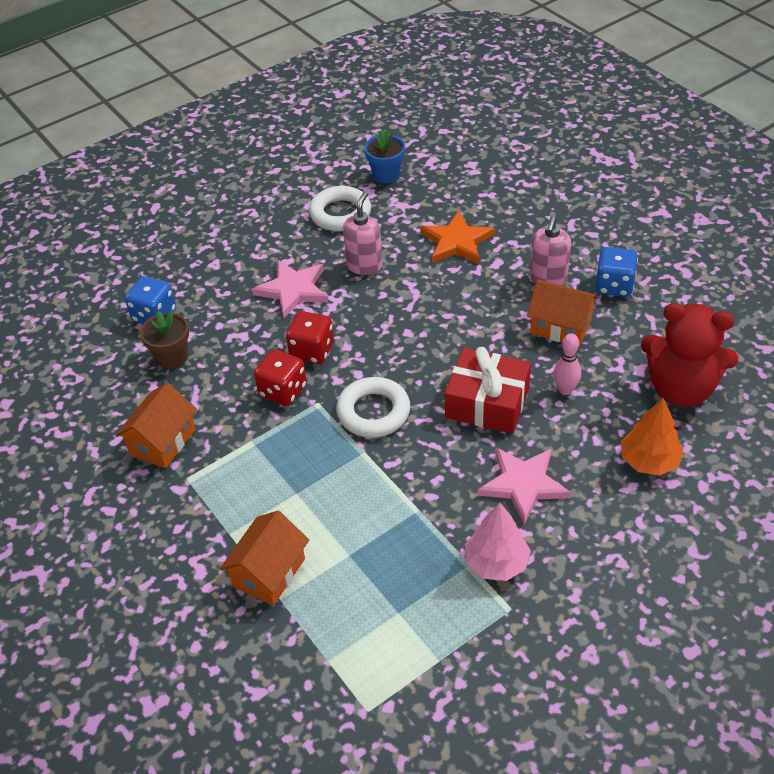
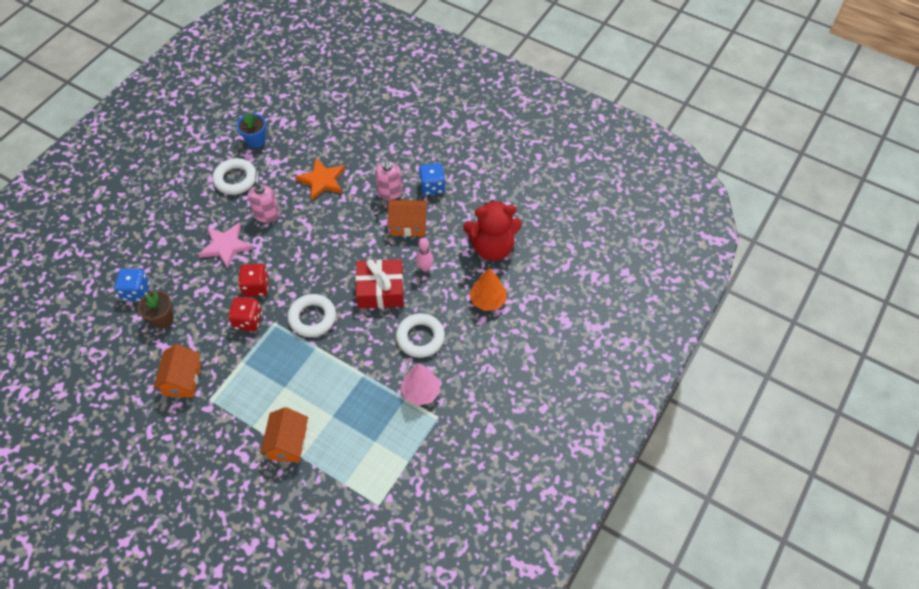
camera: 25 degrees left, 10 degrees up
pink star [478,447,571,524] -> white ring [396,313,445,358]

